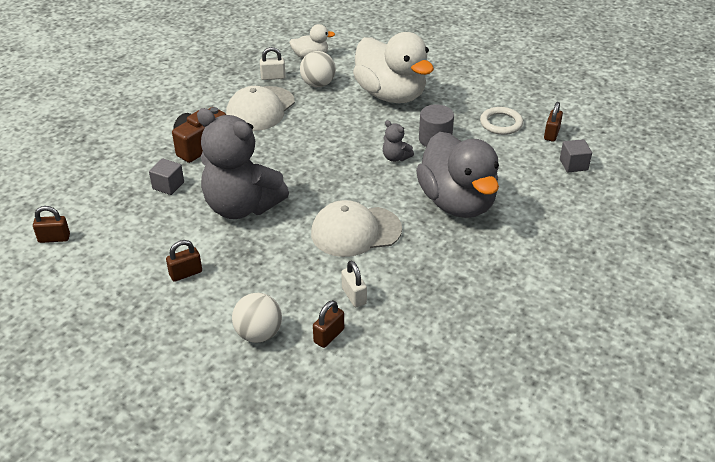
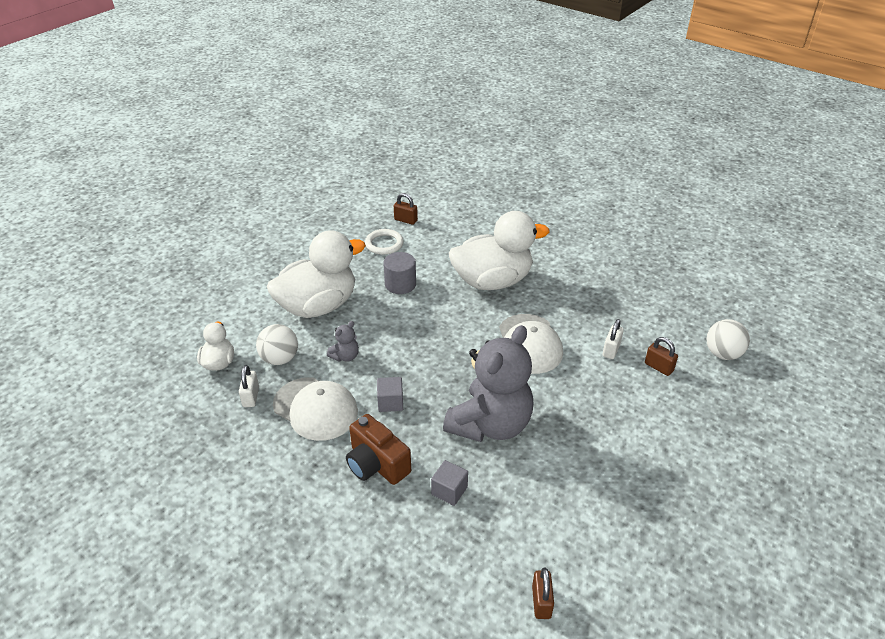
camera: 85 degrees left, 0 degrees up
brown padlock [166,240,202,282] -> none
white ball [232,293,282,343] -> white ball moved to [706,319,750,360]
white padlock [342,261,367,307] -> white padlock turned 45 degrees counterclockwise [603,319,624,359]
grey teddy bear [383,120,414,162] -> grey teddy bear moved to [327,321,359,362]
grey duck [416,132,499,218] -> white duck [449,211,549,290]
grey cube [560,139,592,172] -> grey cube moved to [377,377,403,412]

